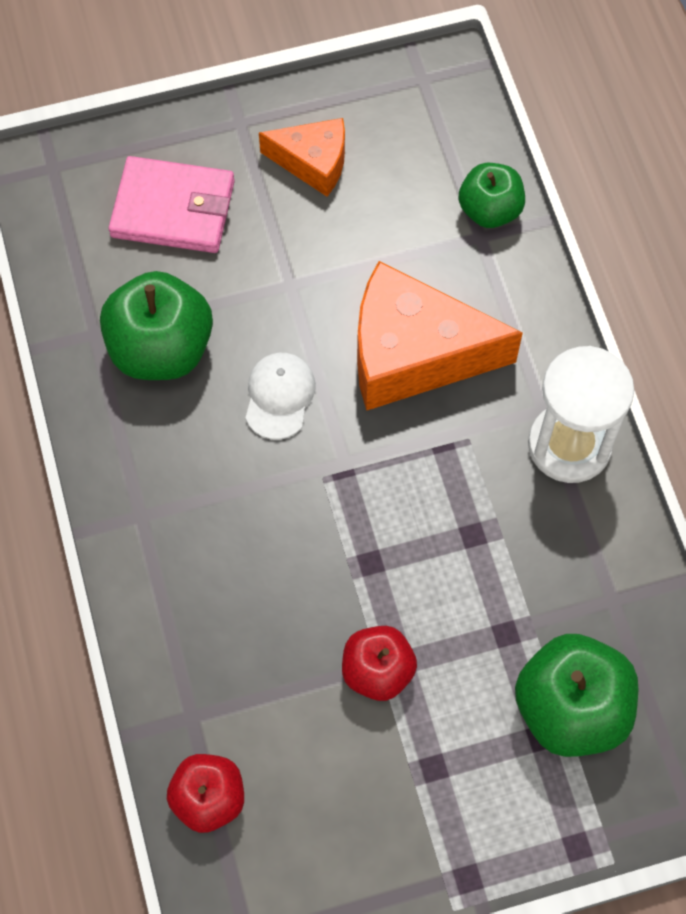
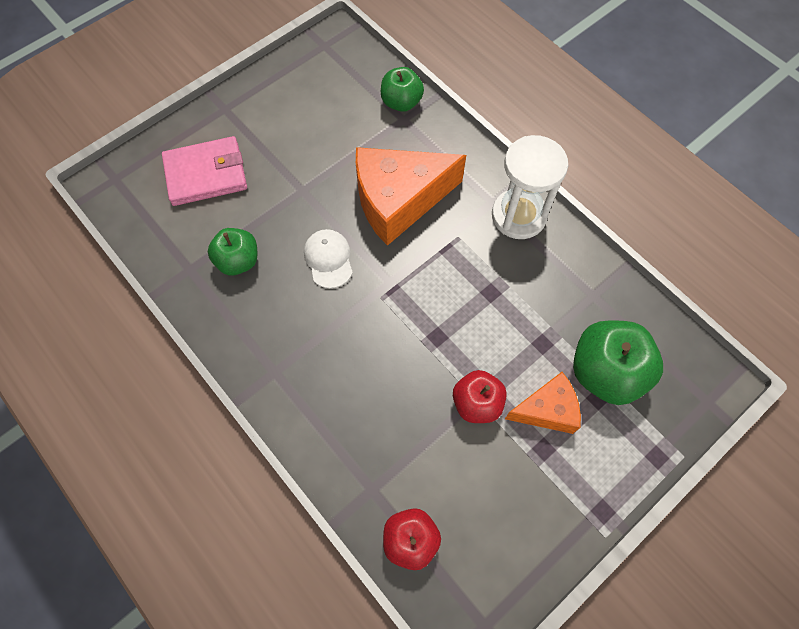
camera: 25 degrees left, 0 degrees up
green apple [100,271,213,380] -> green apple [208,228,257,276], size x0.62
orange cheese [259,118,345,197] -> orange cheese moved to [505,372,581,434]

